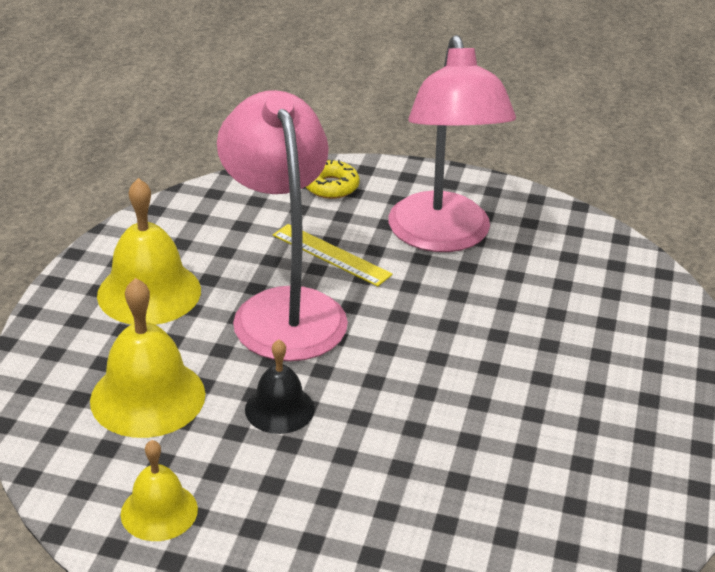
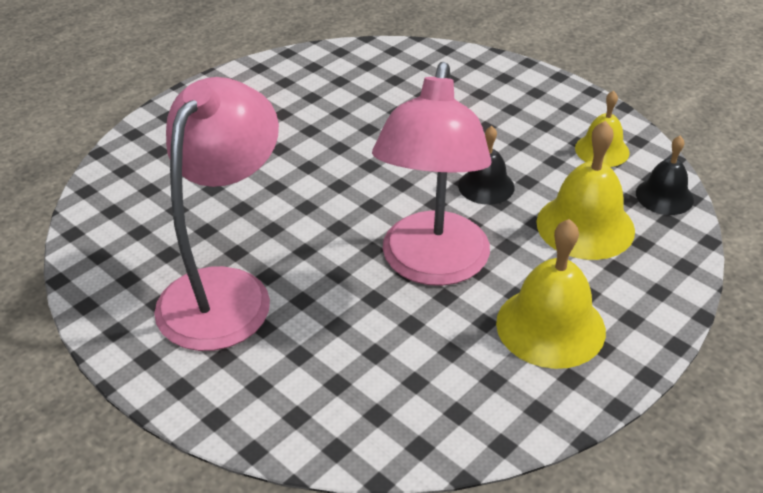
camera: 150 degrees left, 5 degrees up
yellow ruler [273,224,393,287] -> none
yellow donut [306,160,360,199] -> none
none -> black bell [636,136,694,215]

